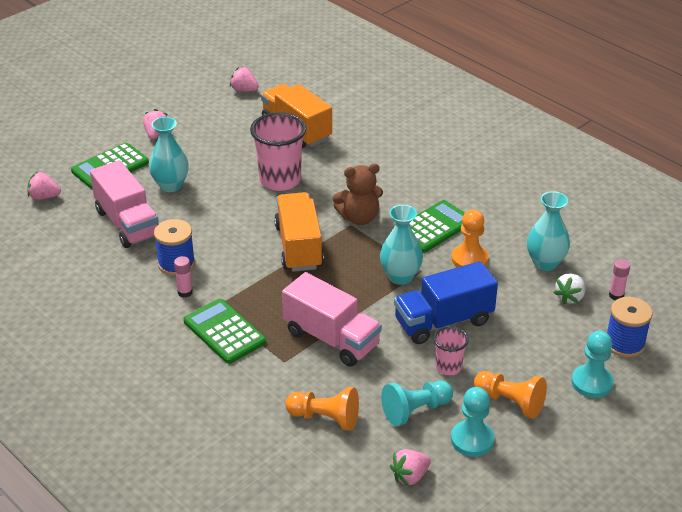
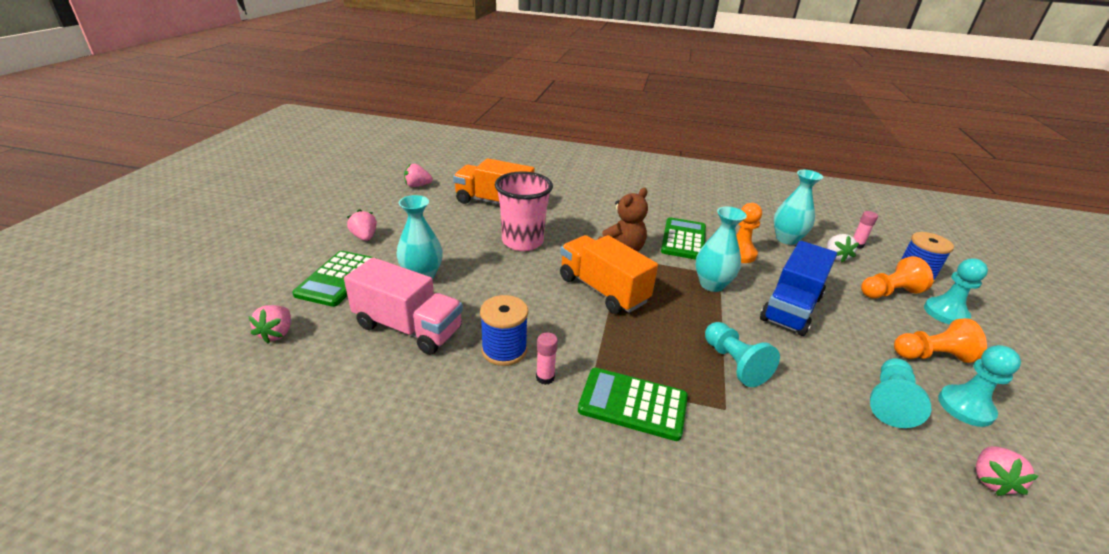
camera: 35 degrees left, 5 degrees down
pink strawberry [27,172,61,200] -> pink strawberry turned 60 degrees counterclockwise [248,305,291,343]
pink truck [282,272,382,367] -> turquoise pawn [705,322,780,387]
orange pawn [285,387,359,431] -> orange pawn moved to [861,256,933,298]
pink cup [433,326,469,375] -> none

